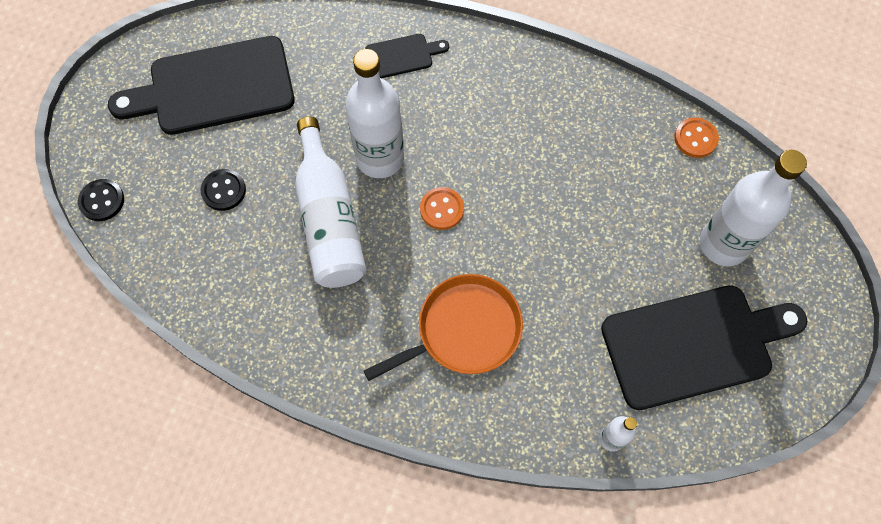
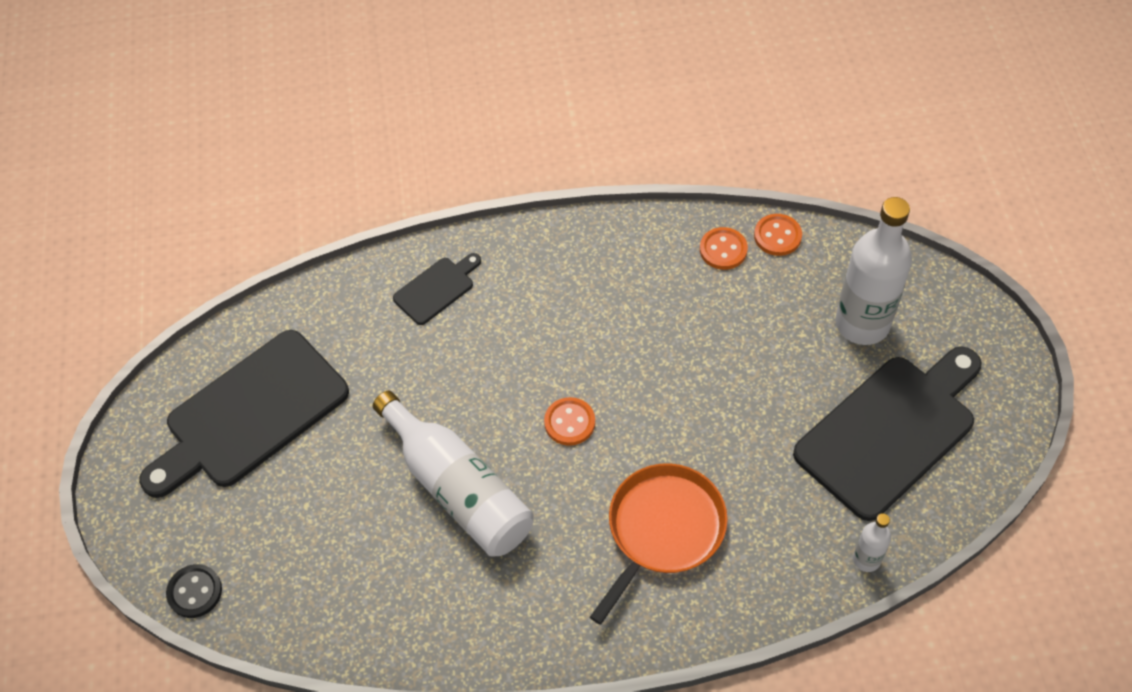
camera: 25 degrees left, 10 degrees down
black button [201,169,246,211] -> none
white bottle [345,49,404,178] -> none
none -> orange button [700,227,748,270]

